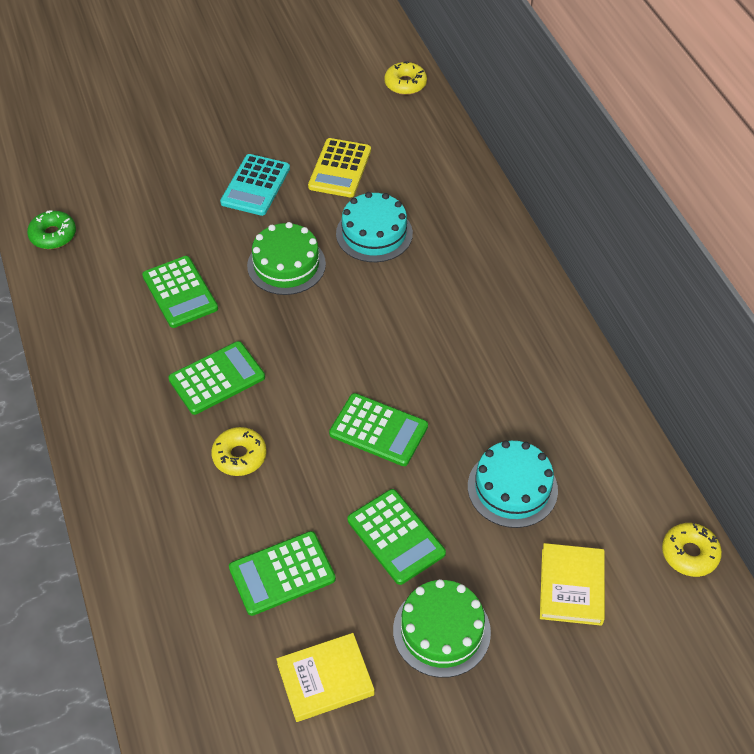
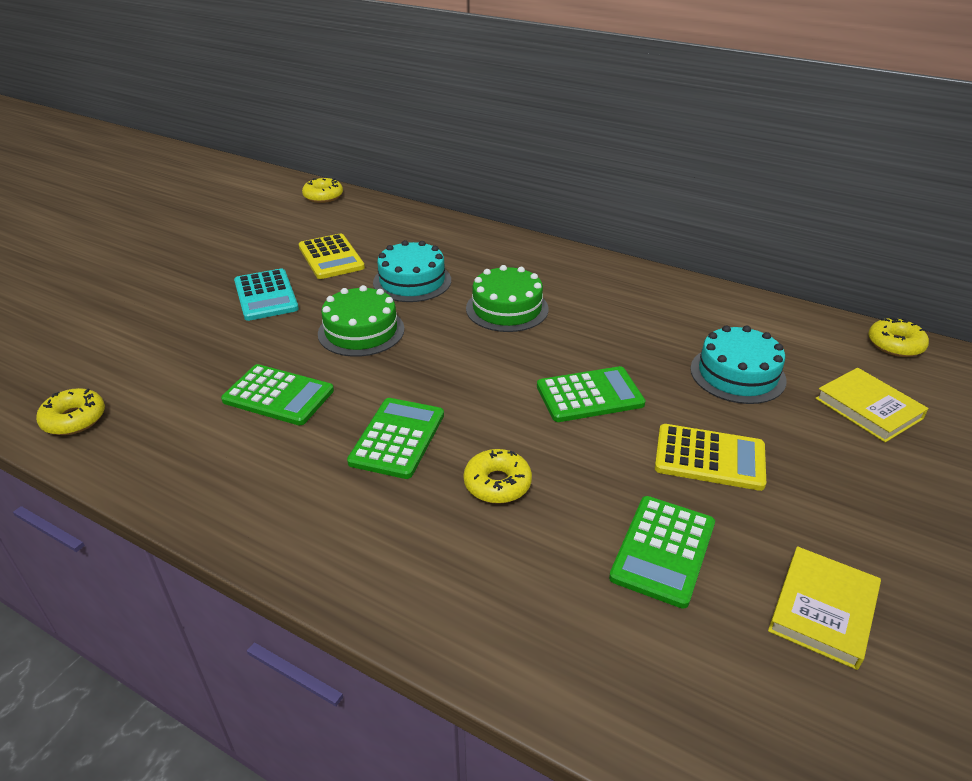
camera: 40 degrees left, 15 degrees down
green donut [27,211,76,249] -> yellow donut [36,388,105,435]
green calculator [348,489,446,585] -> yellow calculator [655,424,766,491]
green cake [393,579,491,678] -> green cake moved to [466,265,549,332]

